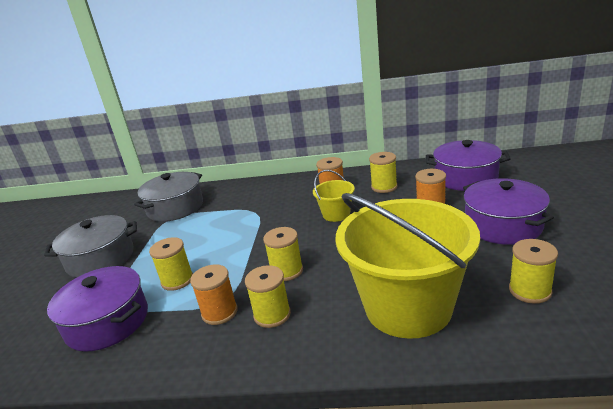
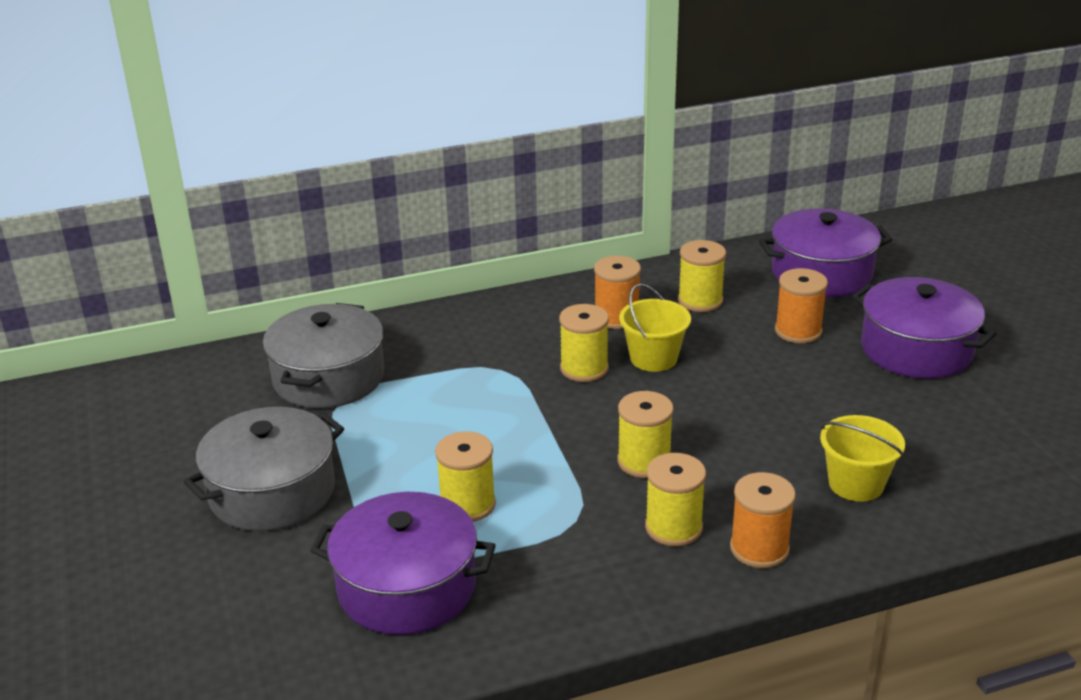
camera: 25 degrees left, 5 degrees up
orange spool [190,264,238,325] -> orange spool moved to [730,472,796,568]
yellow bucket [336,193,480,339] -> yellow bucket [820,415,905,502], size x0.44
yellow spool [509,239,558,304] -> yellow spool moved to [559,304,609,382]

